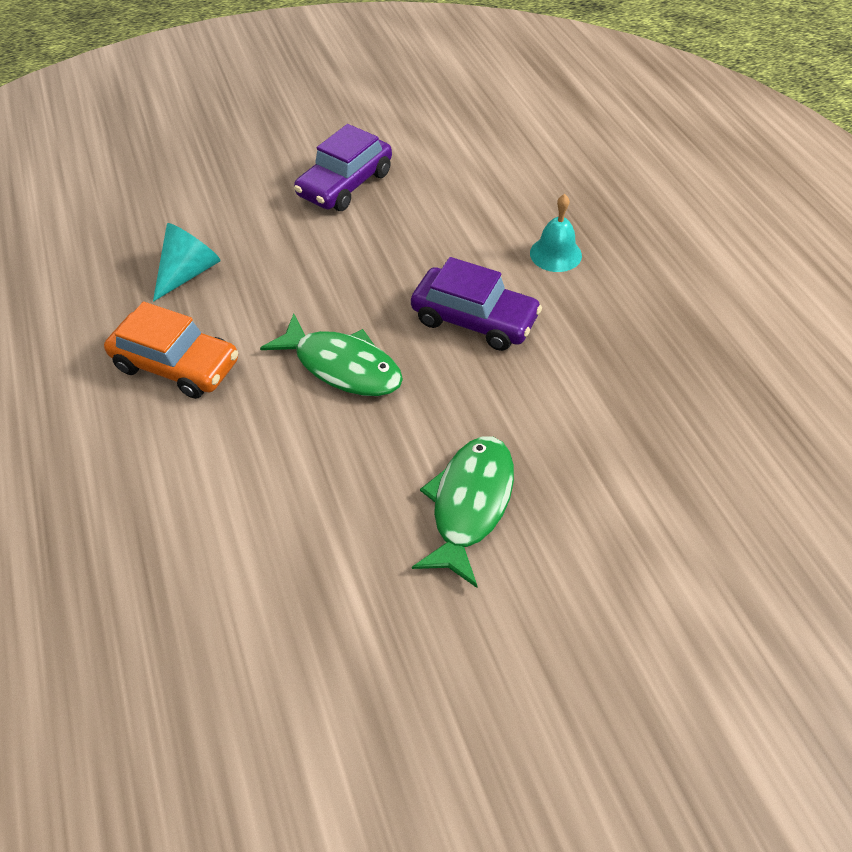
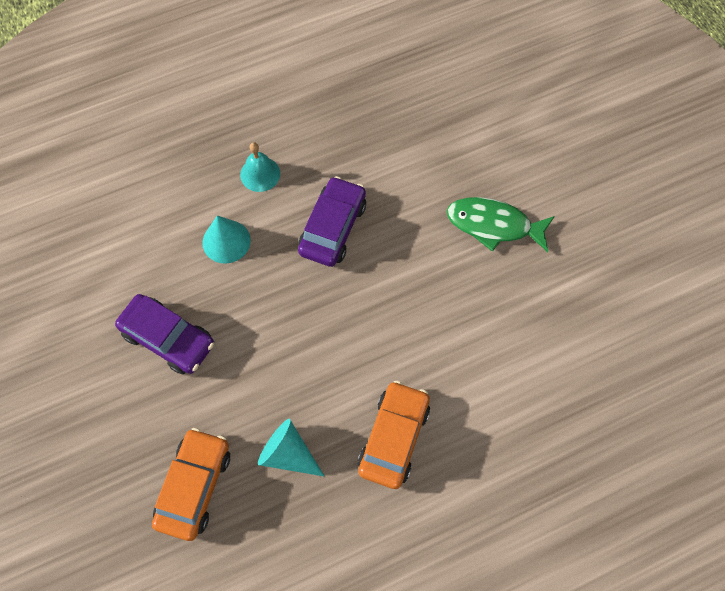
camera: 95 degrees left, 15 degrees up
green fish [260,314,403,396] -> none
none -> orange car [152,428,230,541]
none -> turquoise cone [202,216,251,264]

